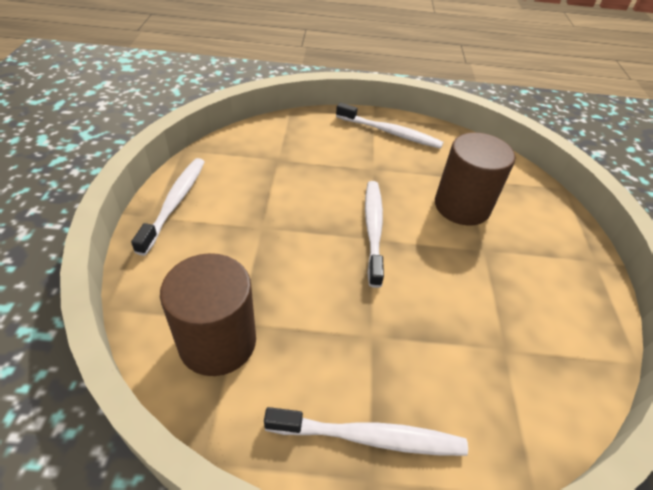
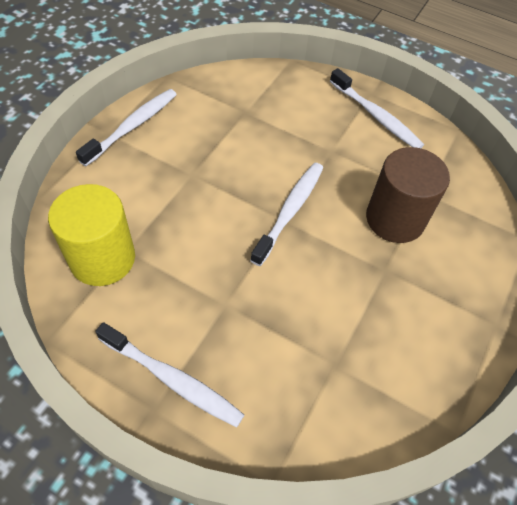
camera: 25 degrees right, 10 degrees up
brown cylinder [160,253,256,376] -> yellow cylinder [48,184,135,286]

